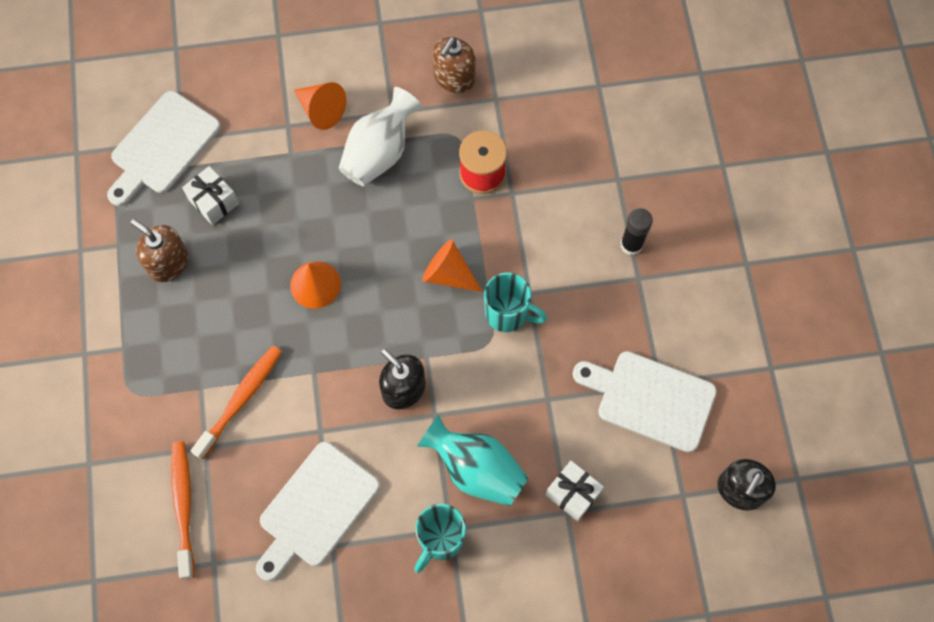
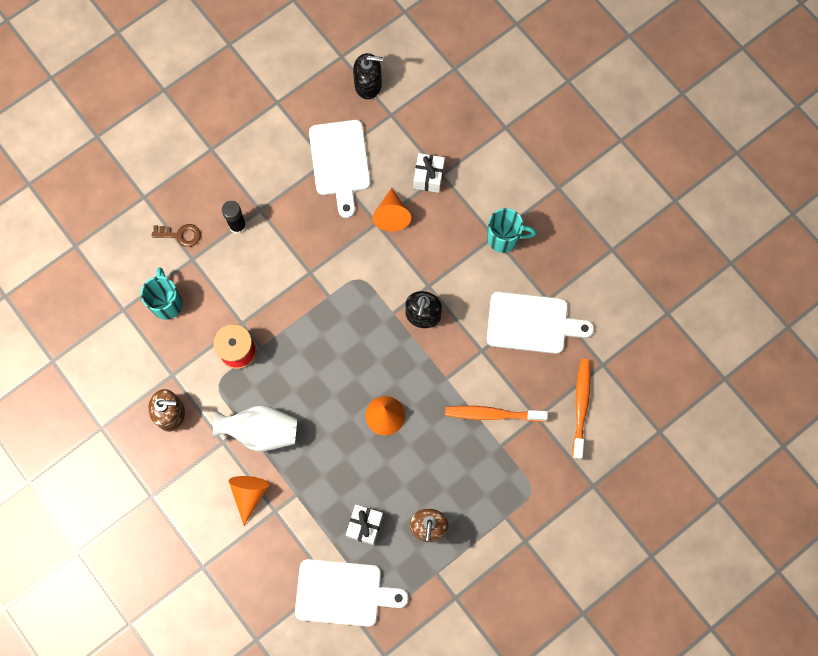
camera: 120 degrees left, 5 degrees up
orange toothbrush [171,441,194,579] -> orange toothbrush turned 135 degrees clockwise [572,359,591,459]
turquoise vase [417,414,528,506] -> none
orange cone [422,239,483,292] -> orange cone moved to [373,188,411,232]
turquoise mug [484,272,547,332] -> turquoise mug moved to [141,267,183,320]
none -> brown key [152,224,201,247]

